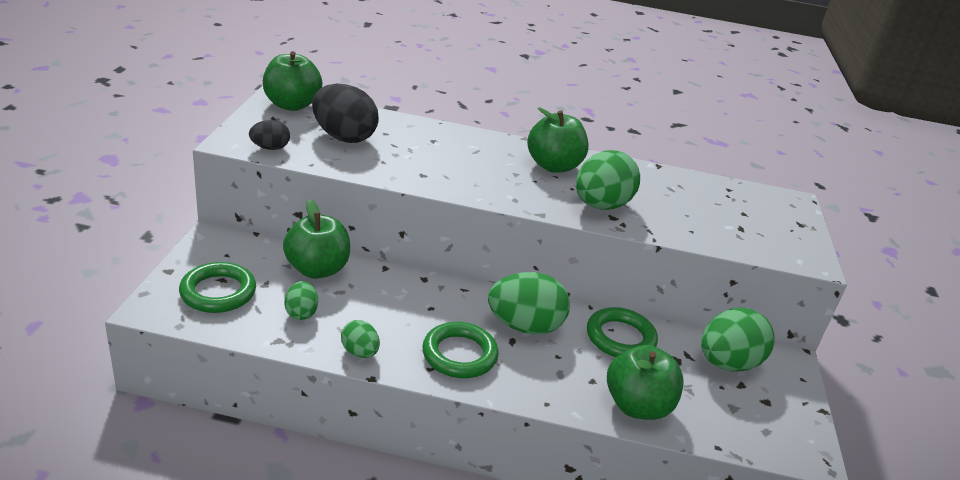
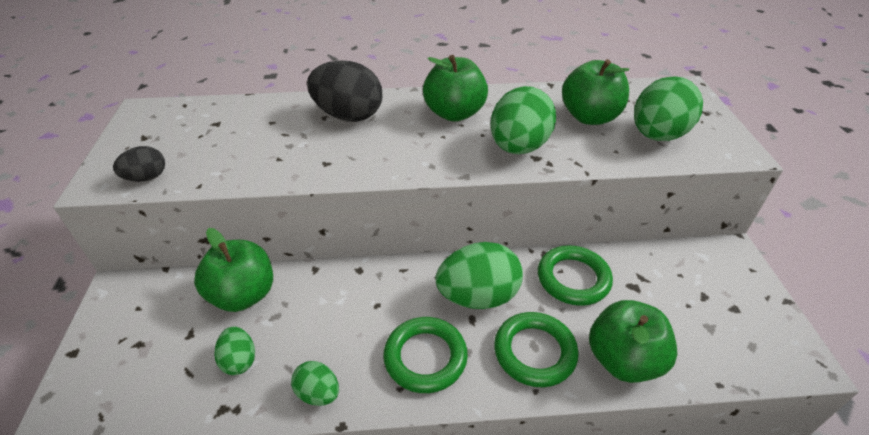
camera: 10 degrees left, 10 degrees up
green ring [179,262,256,313] -> green ring moved to [494,312,579,387]
green apple [263,51,323,111] -> green apple moved to [562,59,629,125]
black egg [312,84,379,143] -> black egg moved to [307,61,383,122]
green egg [701,308,775,372] -> green egg moved to [634,76,703,141]

